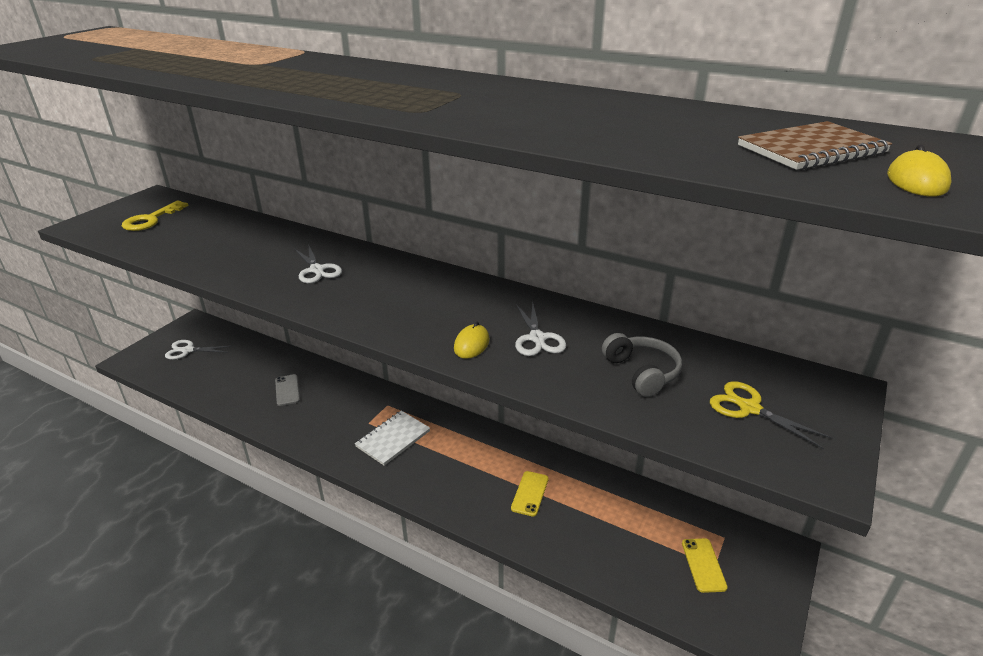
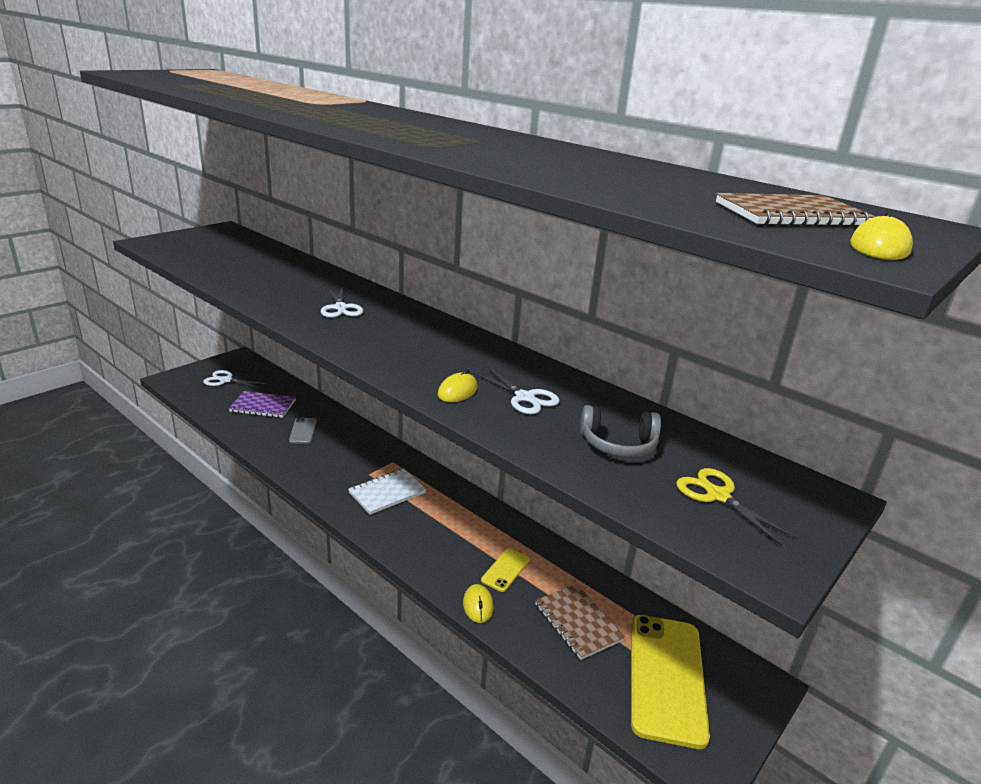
camera: 10 degrees right, 5 degrees down
yellow key [122,200,189,231] -> none
white scissors [515,302,566,356] -> white scissors turned 45 degrees counterclockwise [474,367,560,414]
grey headphones [602,333,682,397] -> grey headphones turned 105 degrees clockwise [580,405,661,458]
yellow phone [682,538,728,593] -> yellow phone [631,615,710,749], size x2.19
none -> purple notebook [229,391,296,418]
none -> yellow mouse [463,584,494,623]
none -> brown notebook [535,584,625,660]

